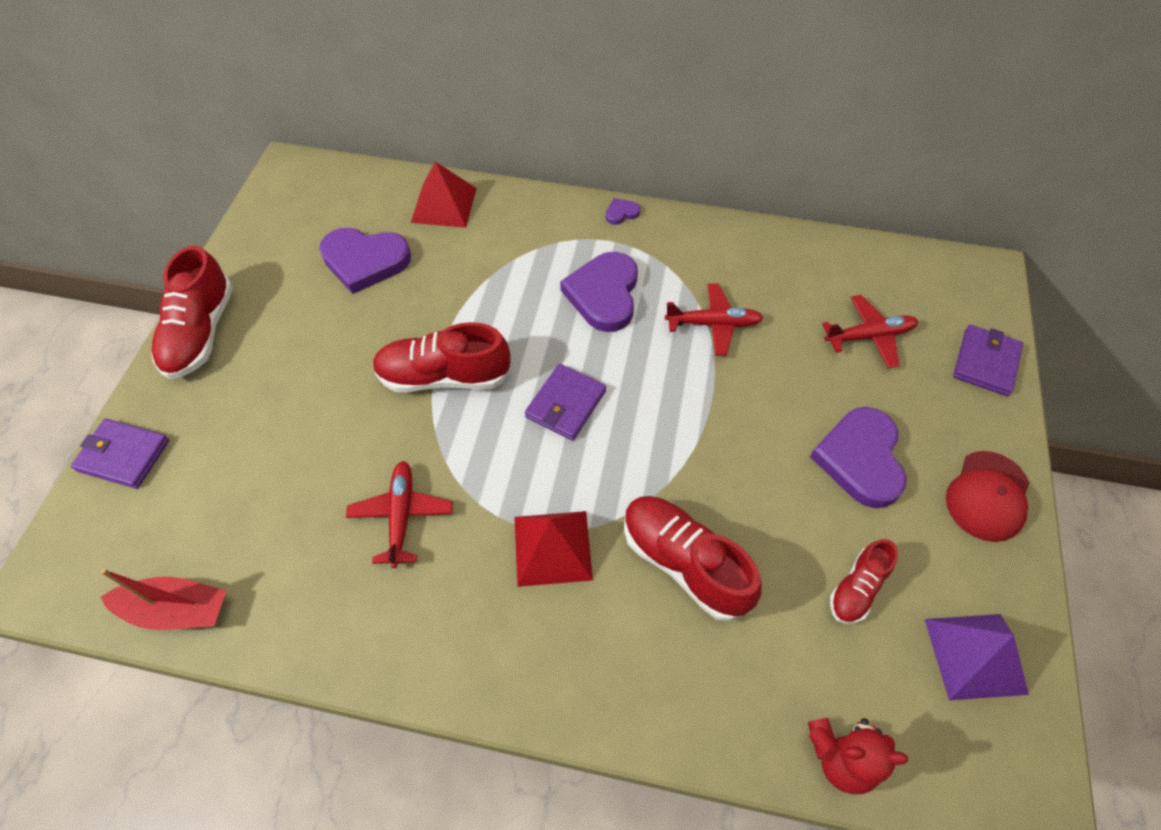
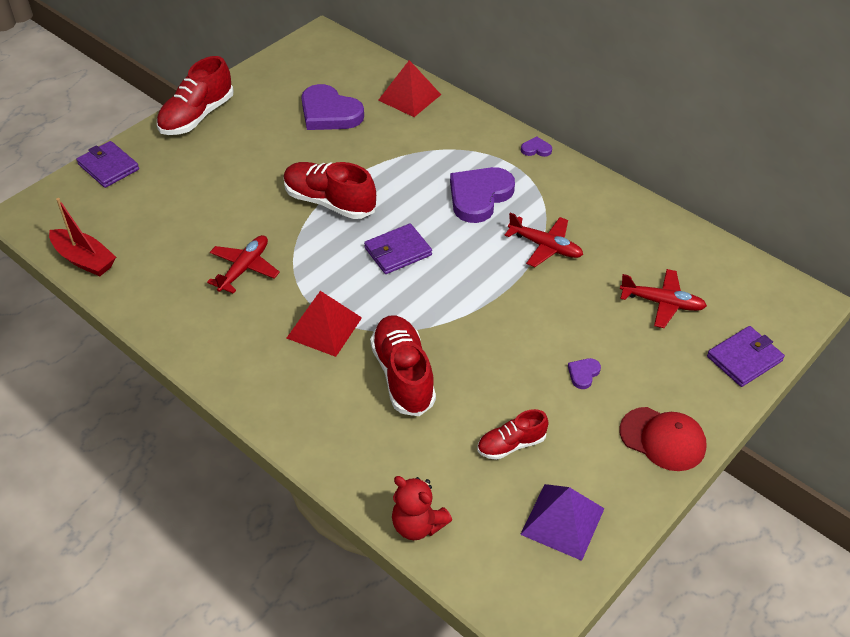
camera: 30 degrees right, 10 degrees down
purple heart [810,407,907,508] -> purple heart [568,358,601,389], size x0.43
red cap [946,451,1029,542] -> red cap turned 120 degrees counterclockwise [620,407,707,471]

